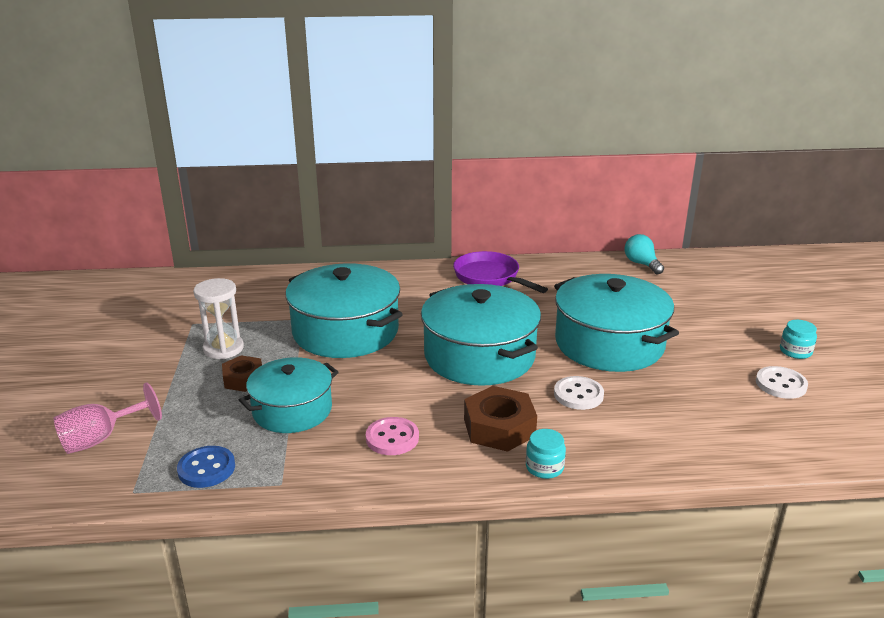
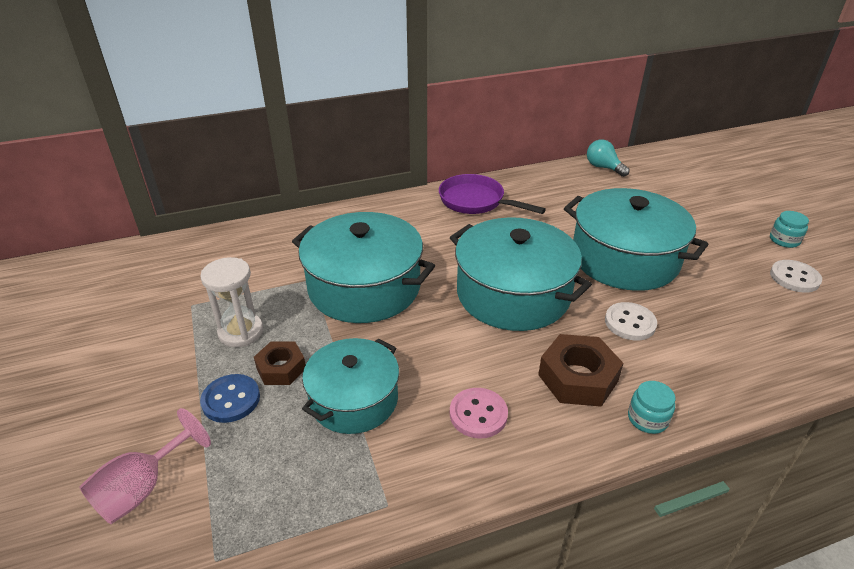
camera: 15 degrees left, 10 degrees up
blue button [177,446,235,488] -> blue button moved to [200,374,260,423]

